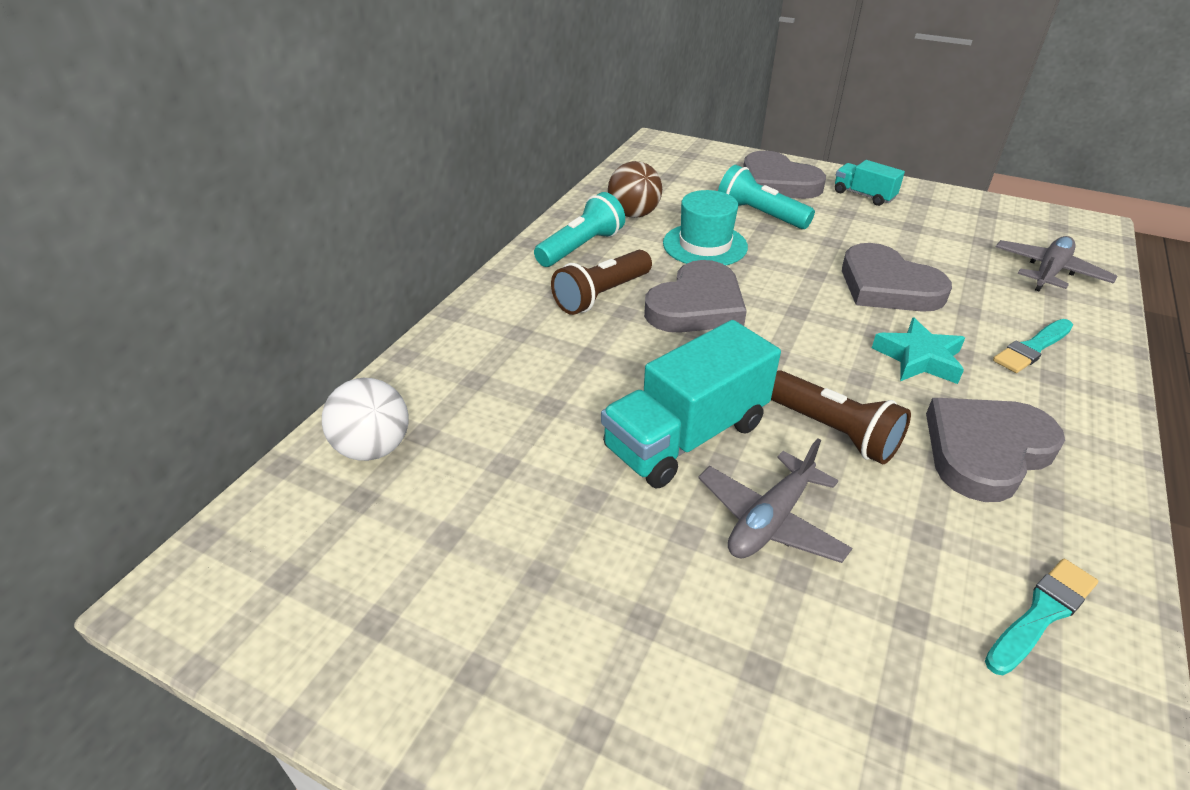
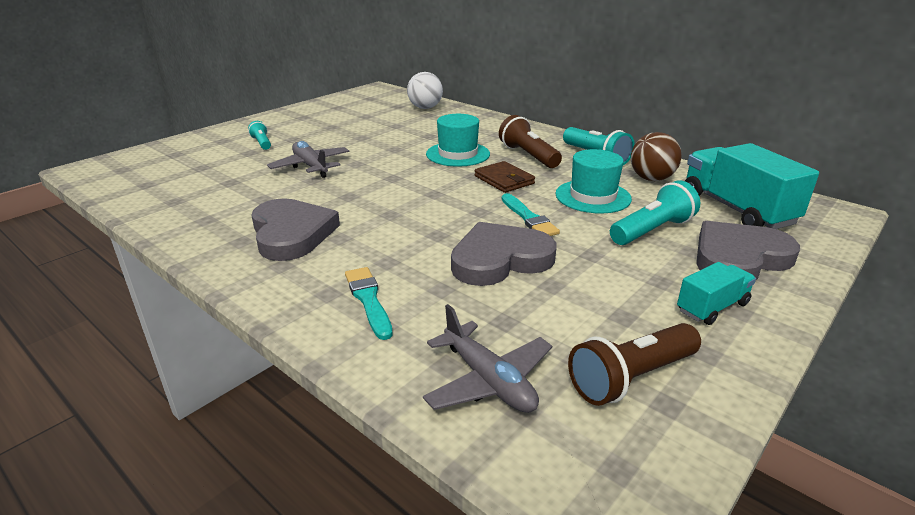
camera: 105 degrees right, 10 degrees down
turquoise truck [601,320,781,488] -> turquoise truck moved to [685,143,819,229]
grey heart [644,260,747,333] -> brown wallet [474,161,535,193]
brown flashlight [771,370,911,464] -> brown flashlight moved to [568,323,701,406]
turquoise star [872,317,965,384] -> none
turquoise brush [985,559,1098,675] -> turquoise brush moved to [502,193,560,236]
none -> turquoise flashlight [248,121,271,150]
none -> turquoise hat [426,114,490,167]

